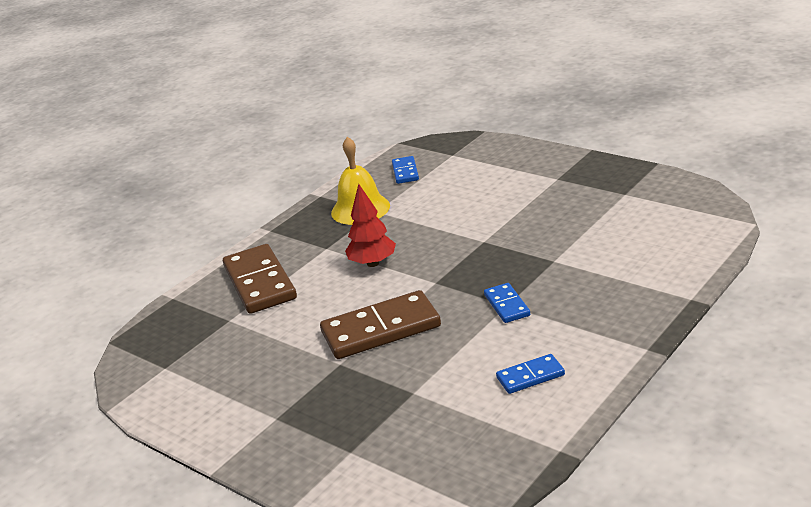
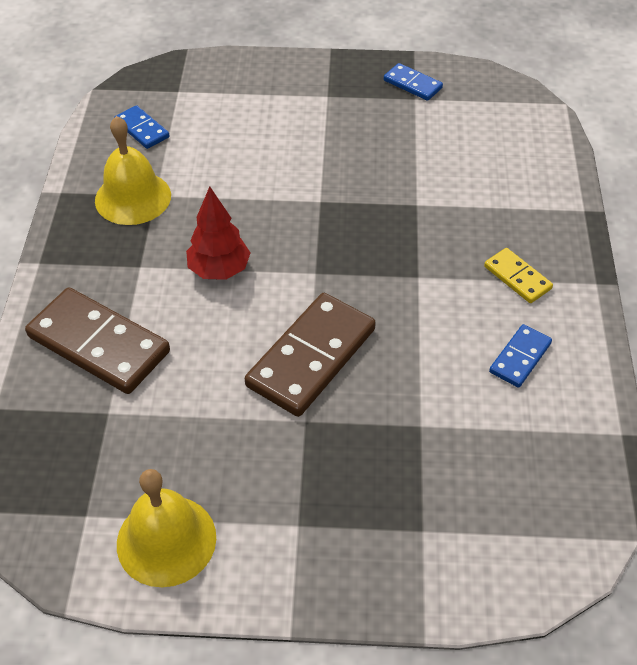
camera: 40 degrees left, 20 degrees up
blue domino [484,283,530,323] -> blue domino moved to [384,63,443,101]
none -> yellow bell [117,469,216,587]
none -> yellow domino [484,248,553,303]

